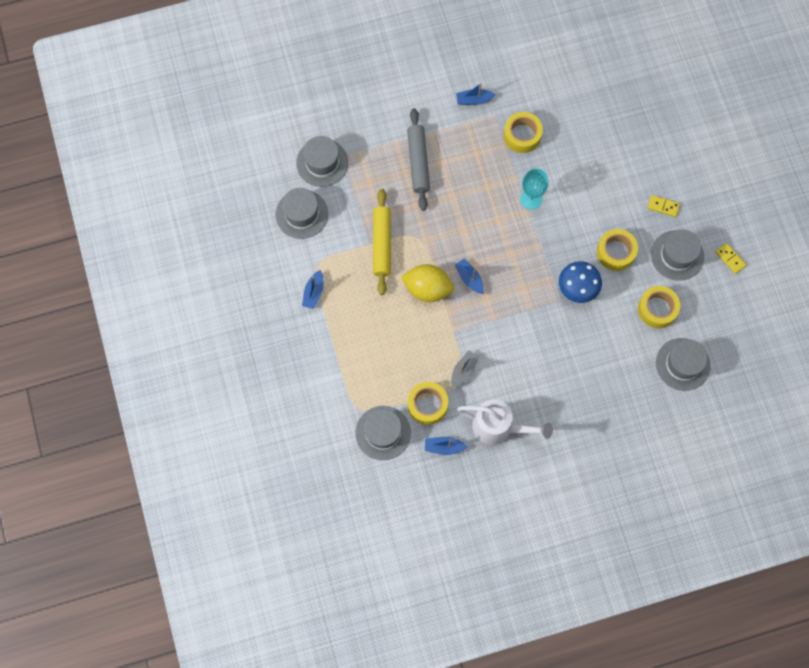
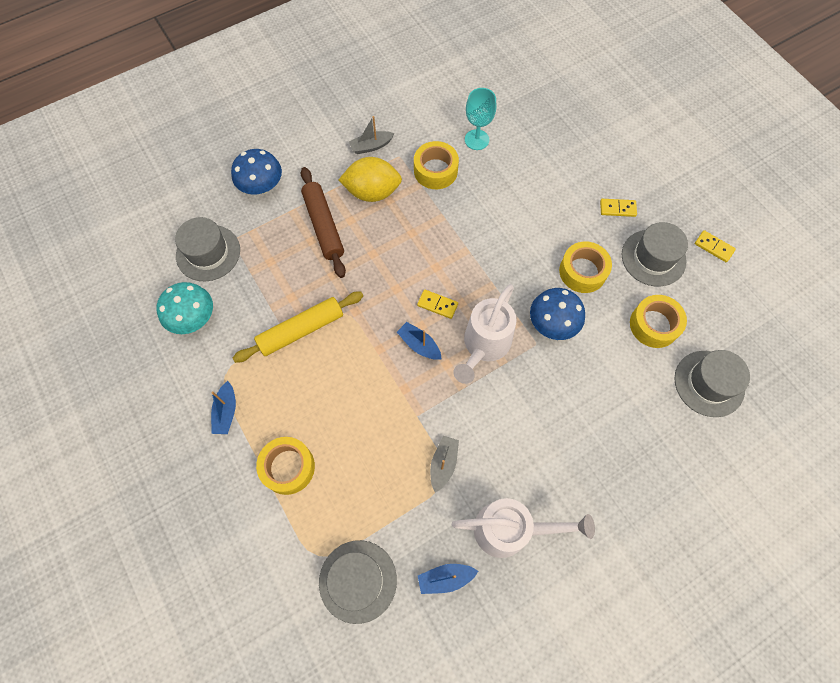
camera: 15 degrees left, 5 degrees down
grey hat [276,188,328,239] -> turquoise mushroom [157,282,213,334]
yellow rolling pin [373,189,391,295] -> yellow rolling pin turned 75 degrees clockwise [233,291,363,363]
yellow lemon [401,264,454,302] -> yellow lemon moved to [339,157,402,202]
grey rolling pin [407,108,430,211] -> brown rolling pin [301,167,346,278]
yellow tape [408,382,448,425] -> yellow tape moved to [256,437,315,495]
blue boat [456,83,496,105] -> grey boat [349,116,394,154]
turquoise goblet [520,168,548,210] -> turquoise goblet moved to [465,88,497,150]
none -> blue mushroom [231,149,282,194]
none -> yellow domino [417,289,458,319]
none -> white watering can [453,284,517,384]

